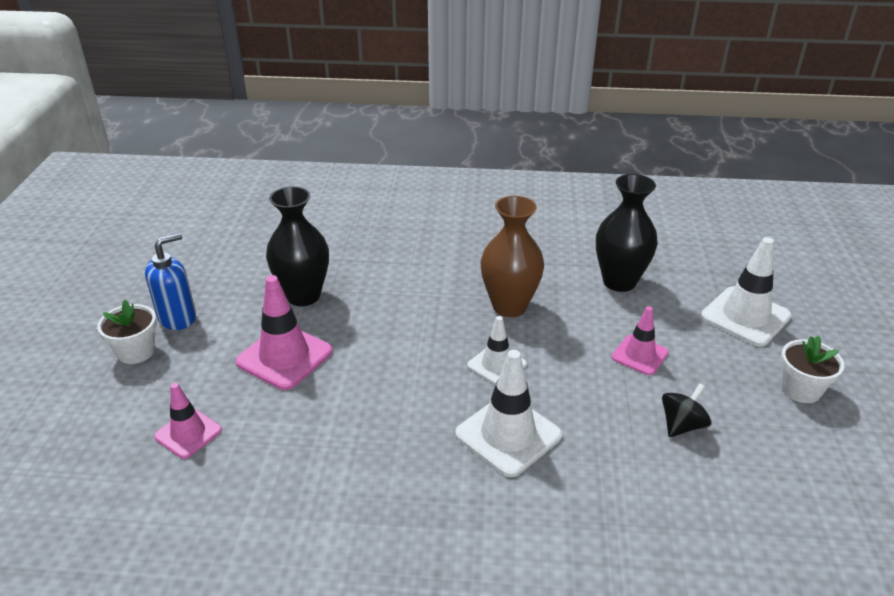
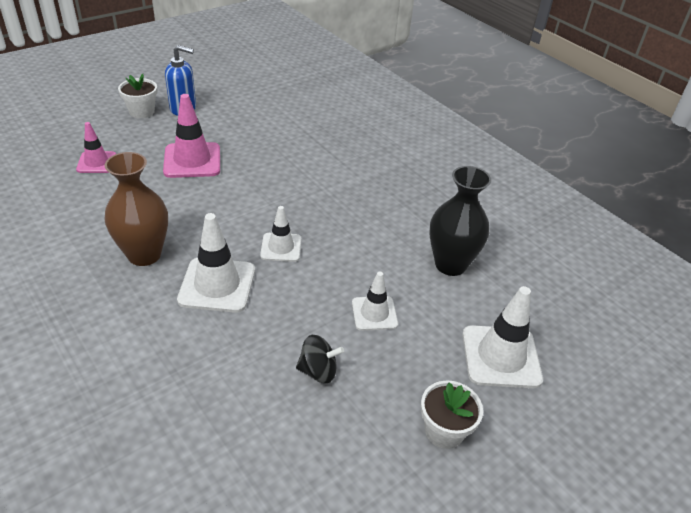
camera: 45 degrees right, 5 degrees up
black vase [266,186,329,306] -> none
brown vase [481,196,544,317] -> brown vase moved to [104,152,168,266]
pink traffic cone [612,306,669,375] -> white traffic cone [352,271,398,331]

